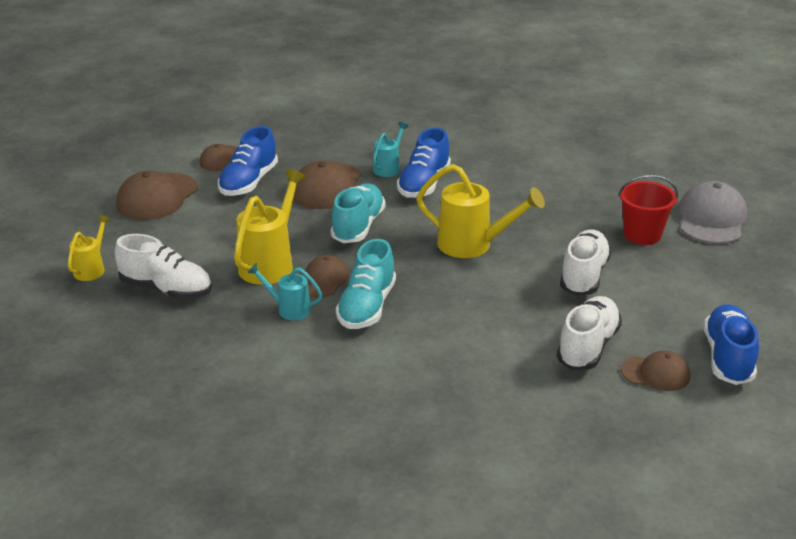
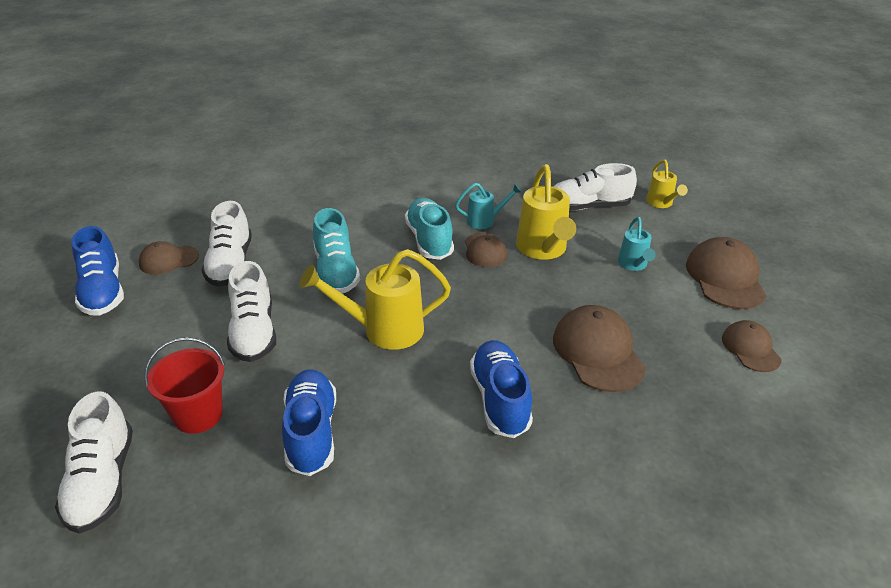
camera: 150 degrees right, 5 degrees up
blue shoe [218,126,278,196] -> blue shoe moved to [282,369,336,476]
turquoise shoe [330,184,385,243] -> turquoise shoe moved to [313,208,360,294]
turquoise watering can [373,122,409,177] -> turquoise watering can moved to [618,217,656,271]
grey cap [678,181,748,244] -> white shoe [55,391,133,533]

